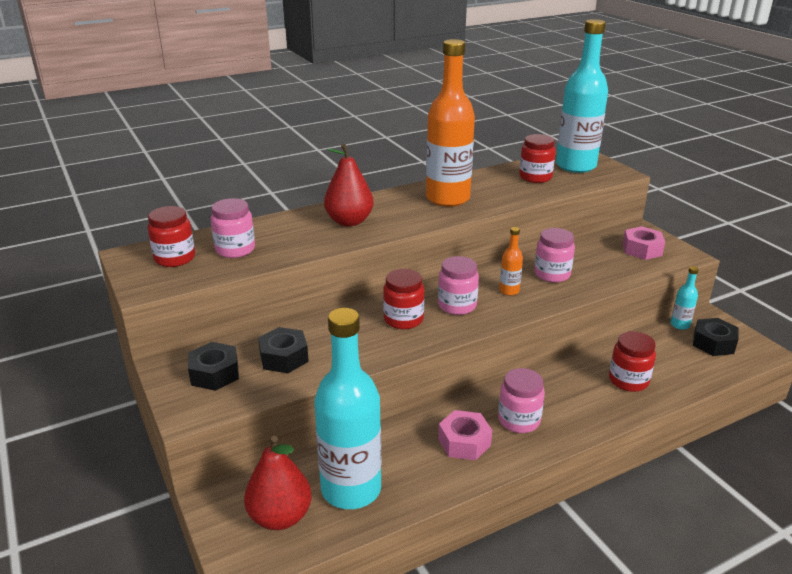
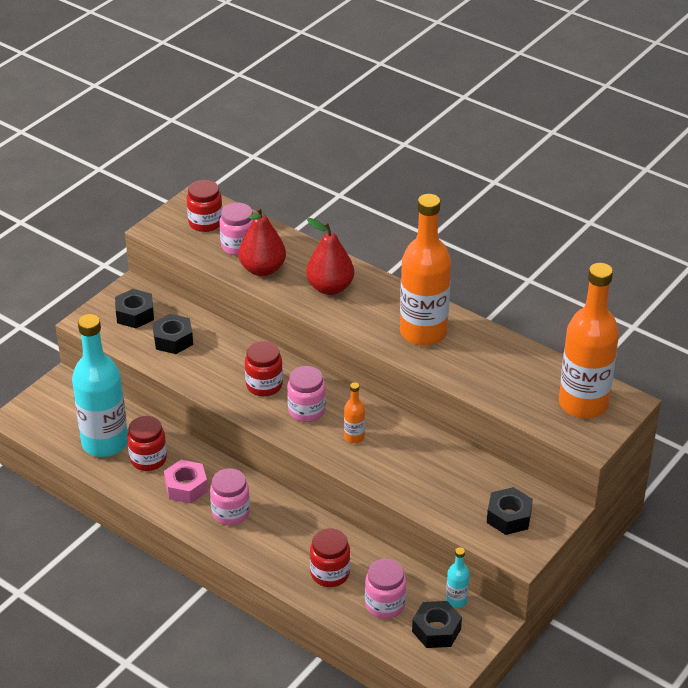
camera: 65 degrees right, 10 degrees up
red pear [244,436,312,530] -> red pear moved to [239,207,286,276]
red jar [519,134,556,183] -> red jar moved to [127,416,167,471]
pink jar [534,228,575,283] -> pink jar moved to [365,559,406,619]
turquoise bottle [556,19,608,173] -> orange bottle [559,263,619,418]
pink nut [623,226,665,260] -> black nut [487,487,533,535]

